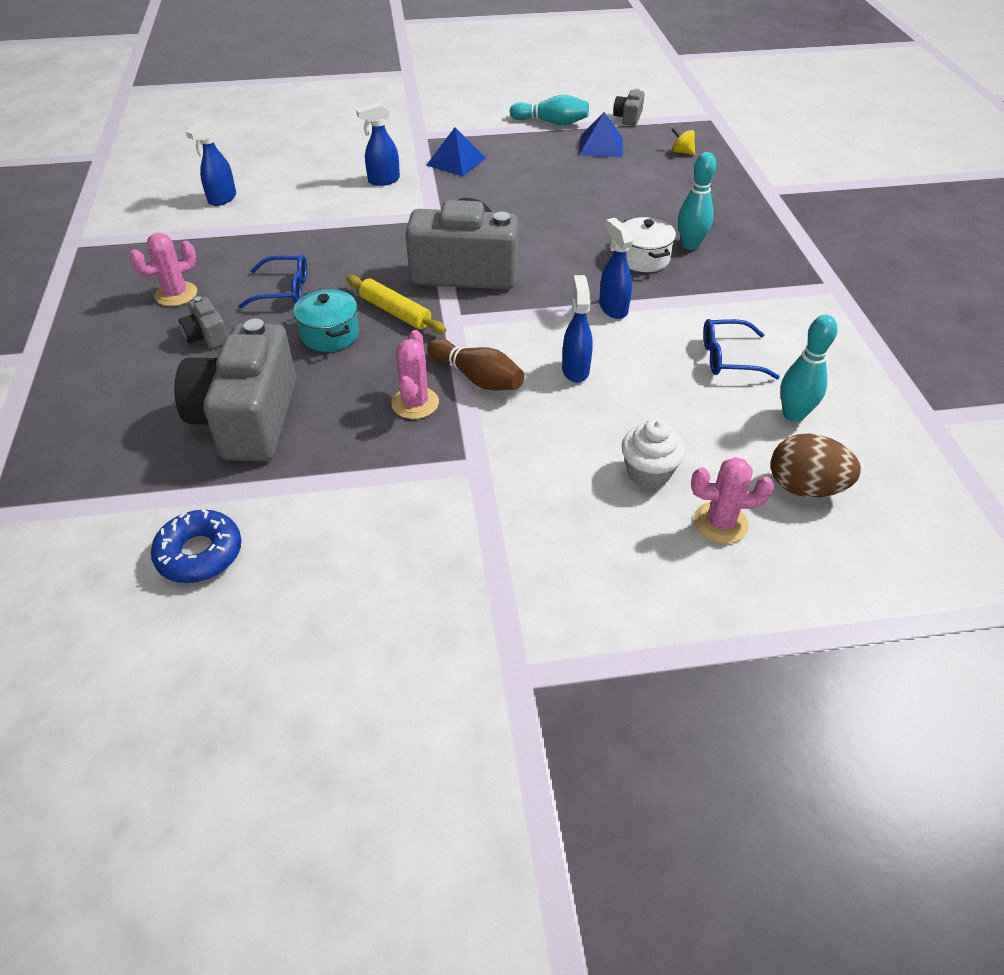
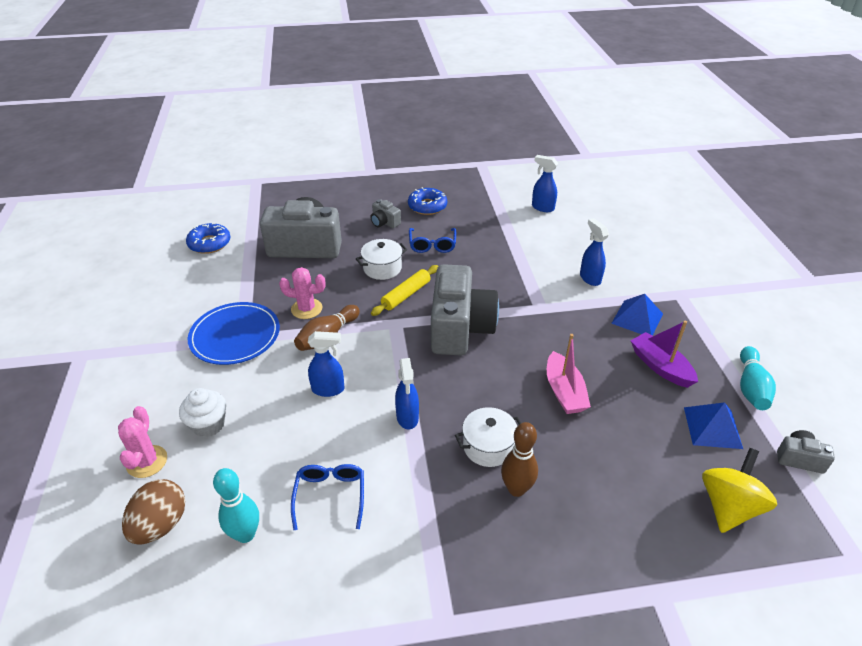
camera: 90 degrees right, 5 degrees down
pink cactus [129,233,197,306] -> blue donut [408,187,447,215]
grey camera [179,296,228,349] -> grey camera turned 105 degrees counterclockwise [370,199,401,228]
turquoise pot [293,289,359,352] -> white pot [356,239,407,280]
blue spray bottle [599,218,633,319] -> blue spray bottle turned 105 degrees clockwise [395,358,419,429]
yellow spinning top [672,128,695,155] -> yellow spinning top [702,448,777,533], size x2.08
turquoise bowling pin [678,152,716,250] -> brown bowling pin [501,422,538,497]
none -> blue plate [188,302,280,365]
none -> pink boat [547,334,591,414]
none -> purple boat [631,321,698,388]

